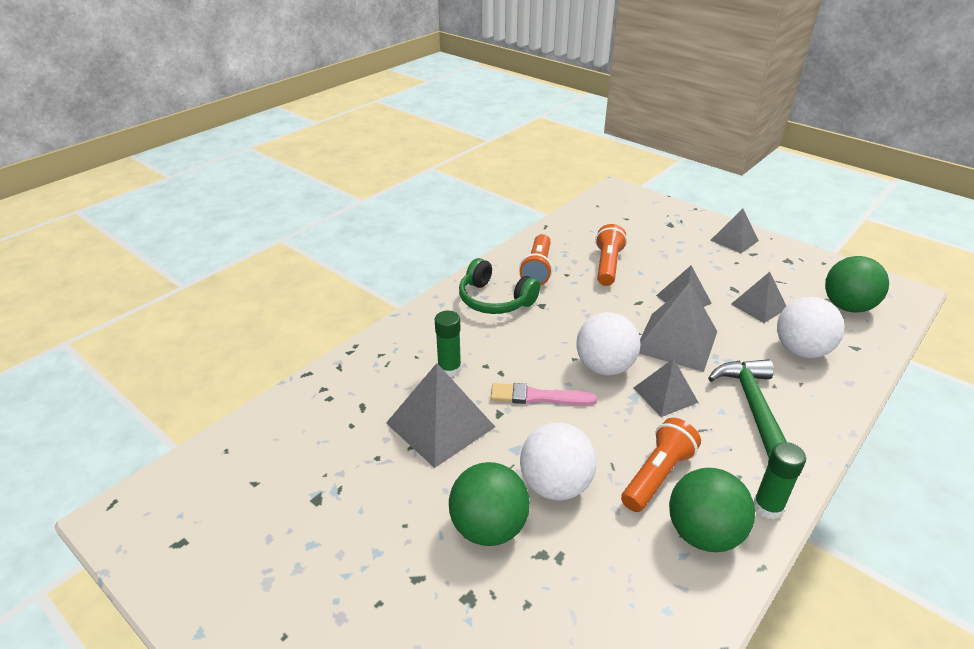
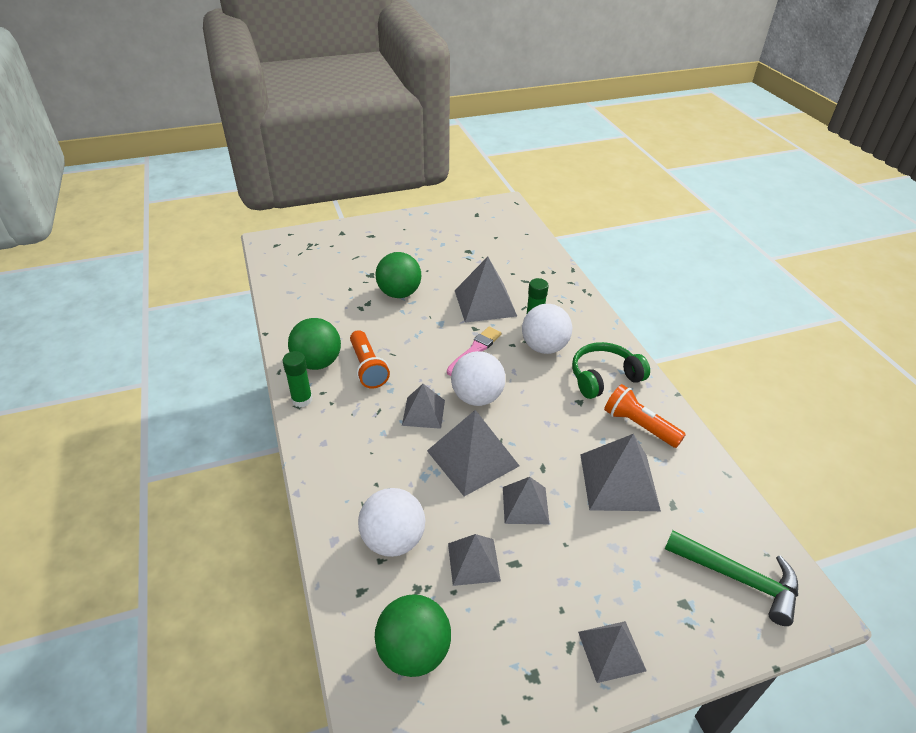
camera: 120 degrees right, 5 degrees up
white ball [520,423,597,500] -> white ball moved to [522,304,572,354]
orange flashlight [595,224,627,286] -> grey pyramid [580,434,661,511]
green hammer [708,360,787,458] -> green hammer moved to [665,530,798,626]

